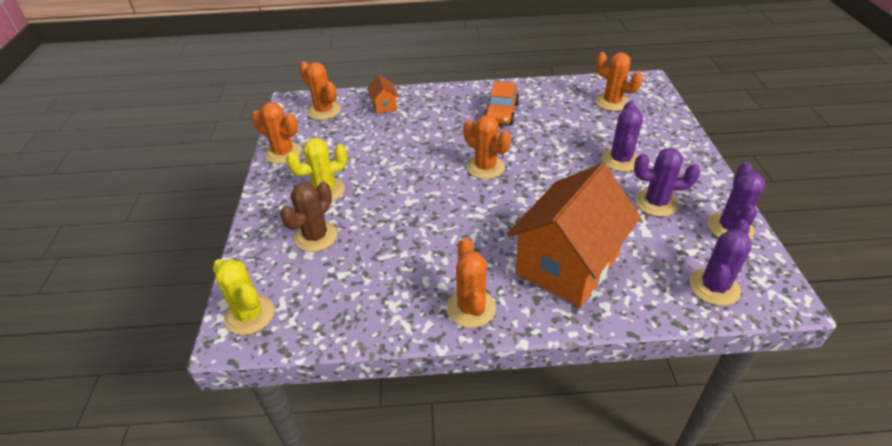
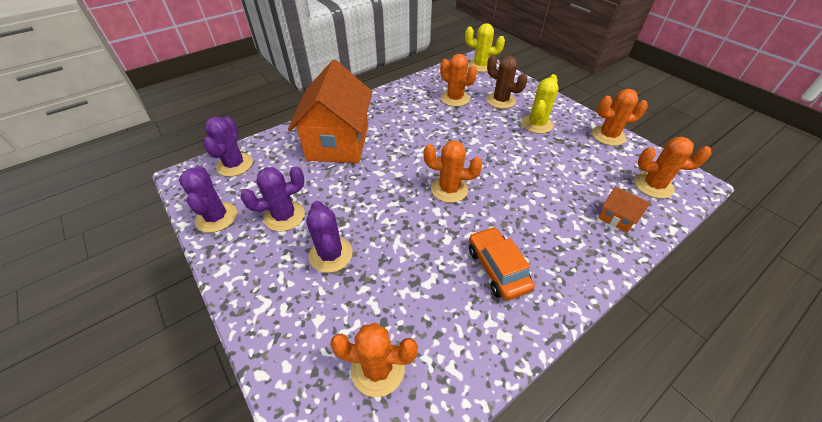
camera: 145 degrees right, 5 degrees up
brown cactus [280,182,337,252] -> brown cactus turned 45 degrees counterclockwise [486,55,528,109]
orange cactus [447,238,496,328] -> orange cactus moved to [440,54,477,107]

